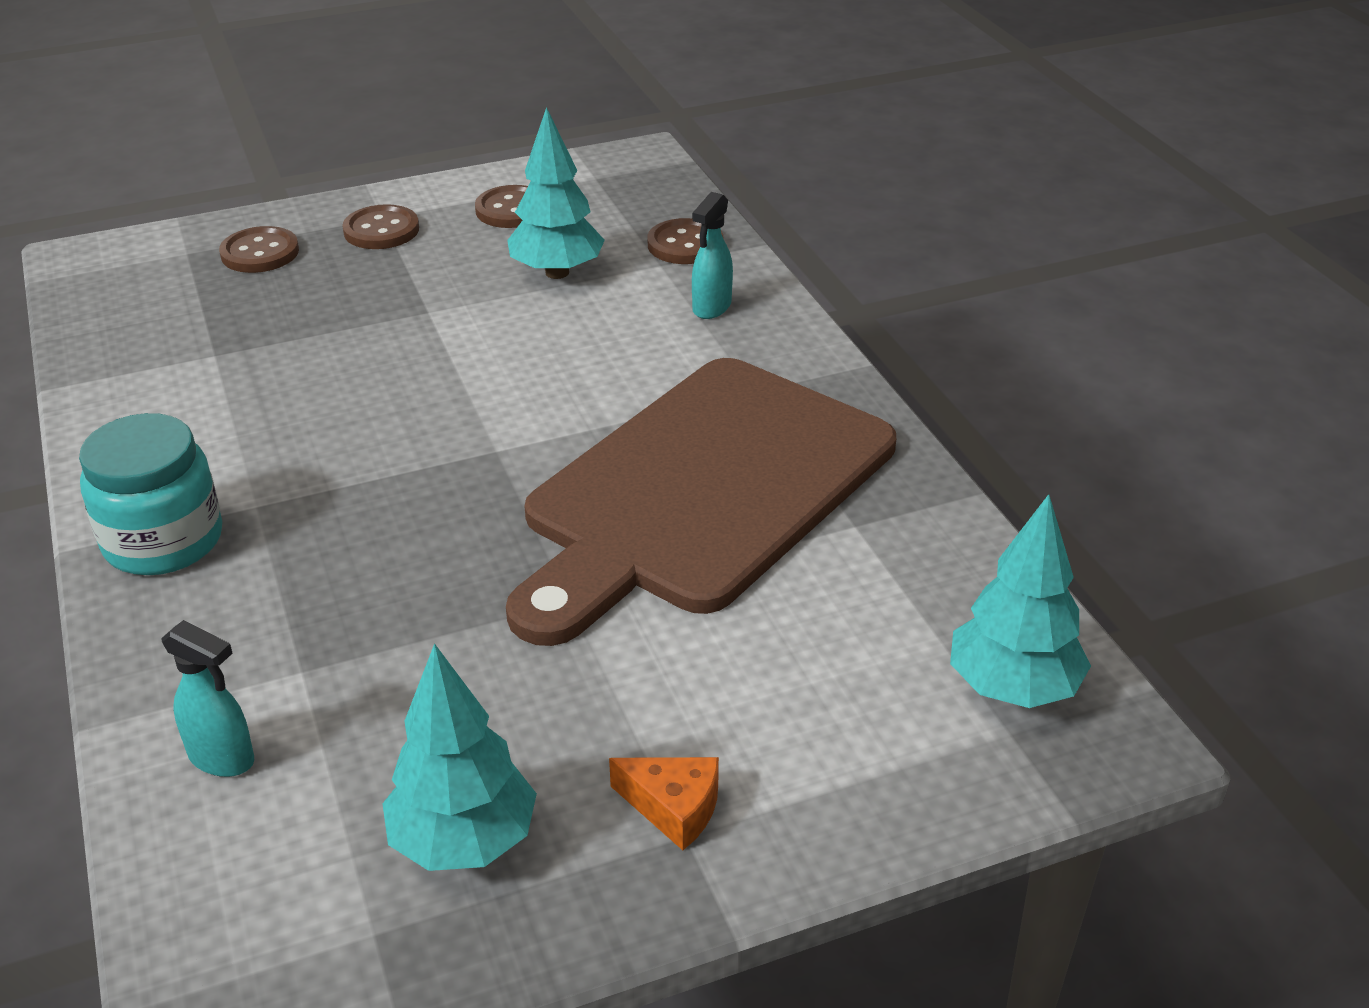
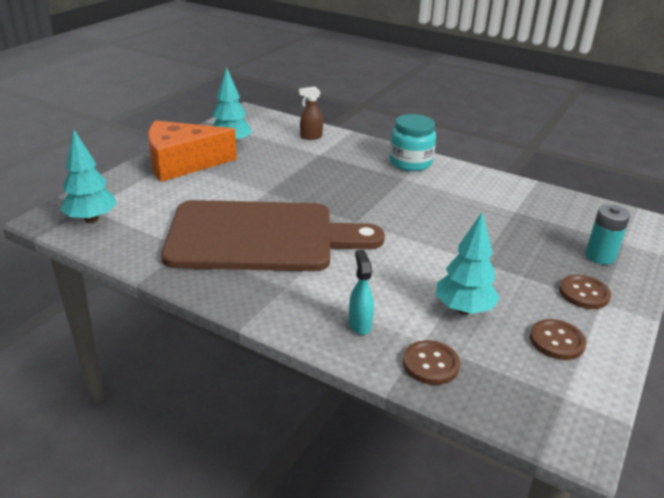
camera: 140 degrees right, 5 degrees down
turquoise spray bottle [161,620,255,777] -> brown spray bottle [299,87,323,140]
brown button [219,226,299,273] -> turquoise battery [585,204,630,264]
brown cutting board [506,358,896,646] -> brown cutting board turned 90 degrees clockwise [161,200,385,271]
orange cheese [609,757,719,850] -> orange cheese [148,120,237,182], size x2.48

